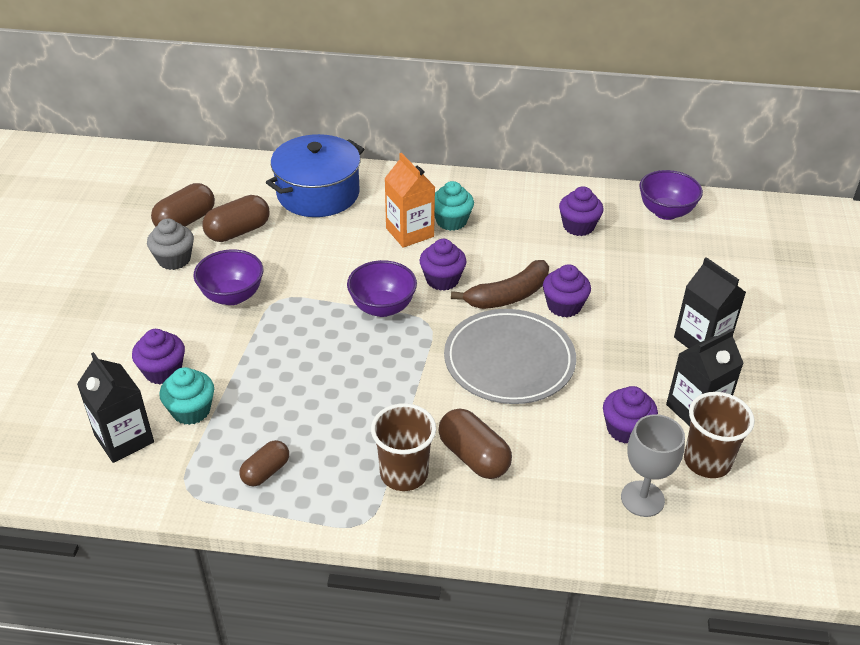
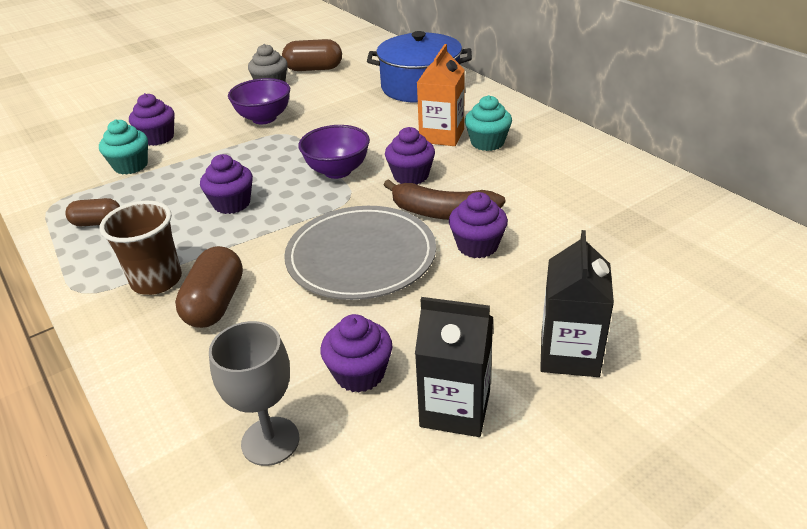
camera: 50 degrees right, 5 degrees down
black carton [77,352,154,463] -> none
brown capsule [203,195,270,242] -> none
purple cupcake [559,186,603,236] -> purple cupcake moved to [200,154,253,214]
purple bowl [639,170,703,220] -> none
brown cup [684,392,755,478] -> none

